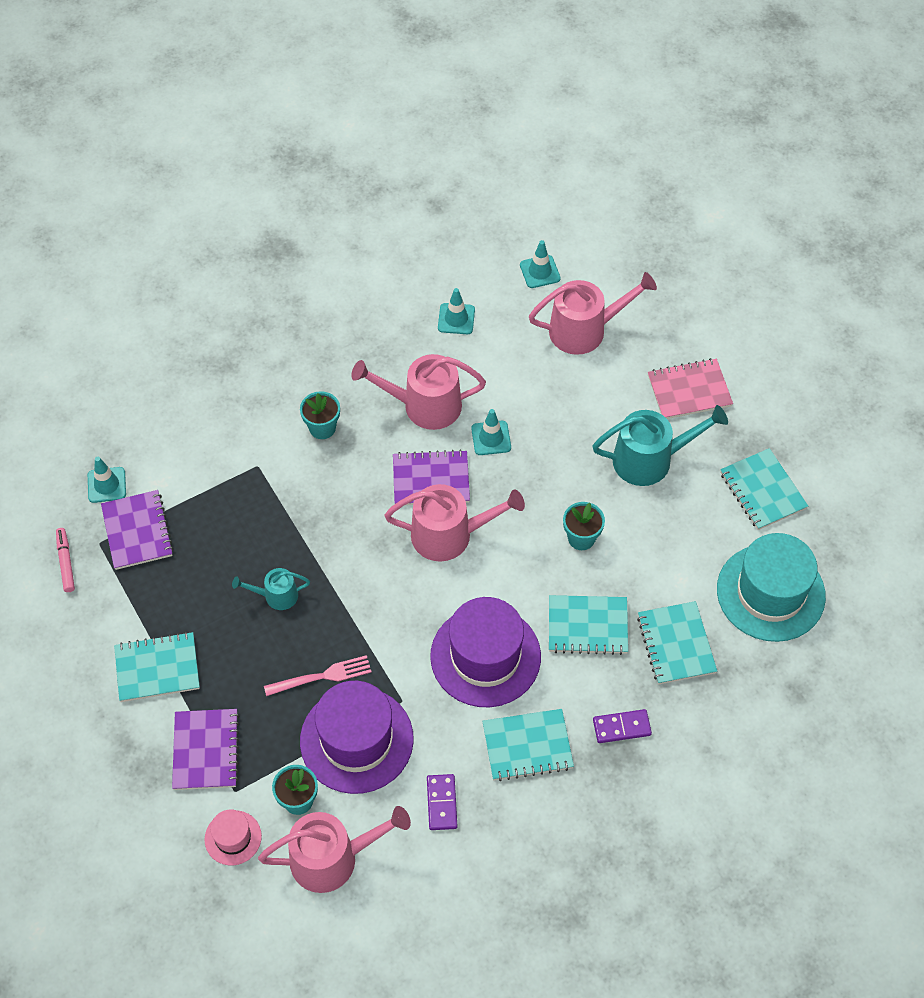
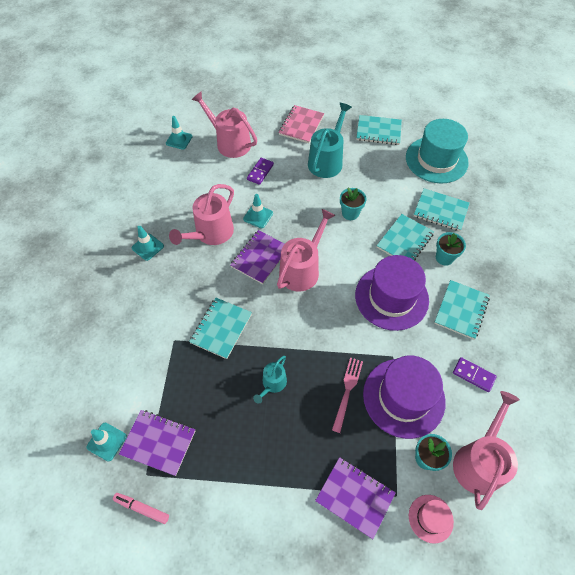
camera: 55 degrees left, 0 degrees up
turquoise notebook [114,632,200,702] -> turquoise notebook moved to [189,298,252,359]
turquoise flower pot [300,391,340,439] -> turquoise flower pot moved to [436,232,466,266]
turquoise traffic cone [438,288,475,334] -> turquoise traffic cone moved to [132,226,164,261]
pink watering can [529,272,657,355] -> pink watering can turned 75 degrees counterclockwise [191,91,257,158]
purple domino [593,709,652,743] -> purple domino moved to [247,158,274,185]

